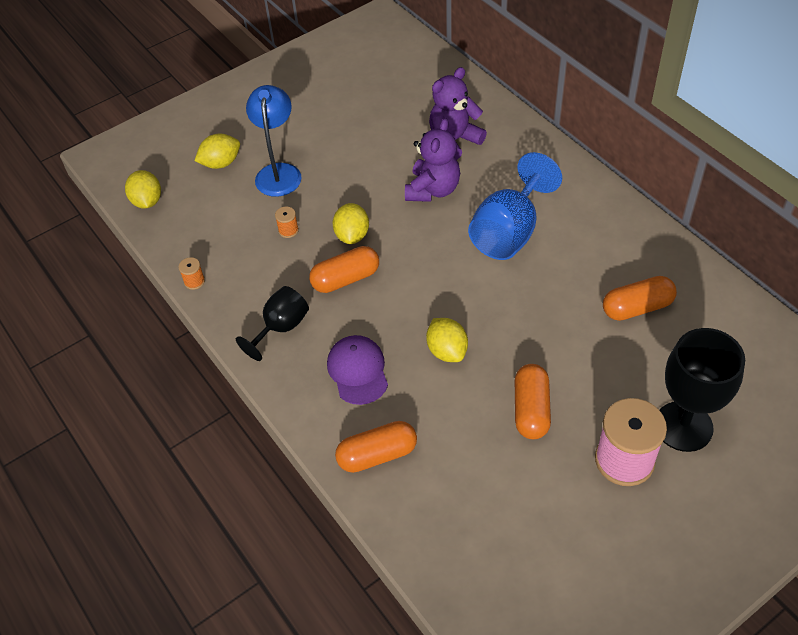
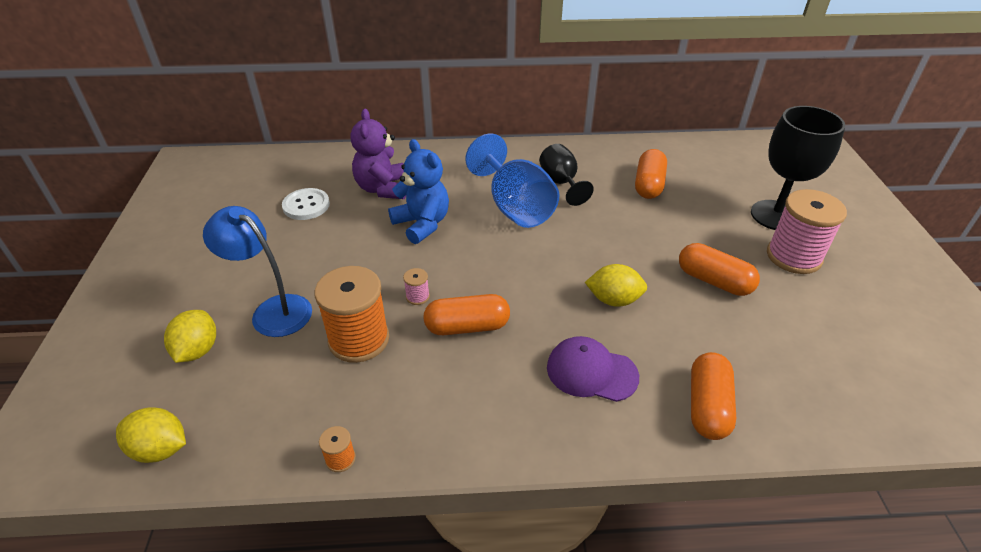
camera: 60 degrees left, 10 degrees down
black goblet [236,286,309,361] -> black goblet moved to [539,144,594,206]
orange spool [275,206,299,238] -> orange spool [315,266,389,363], size x2.39
orange capsule [309,246,379,293] -> orange capsule turned 75 degrees clockwise [423,294,510,335]
yellow lemon [333,203,369,244] -> pink spool [403,268,430,305]
purple teddy bear [405,118,460,202] -> blue teddy bear [388,139,449,244]
none -> white button [282,188,330,220]

